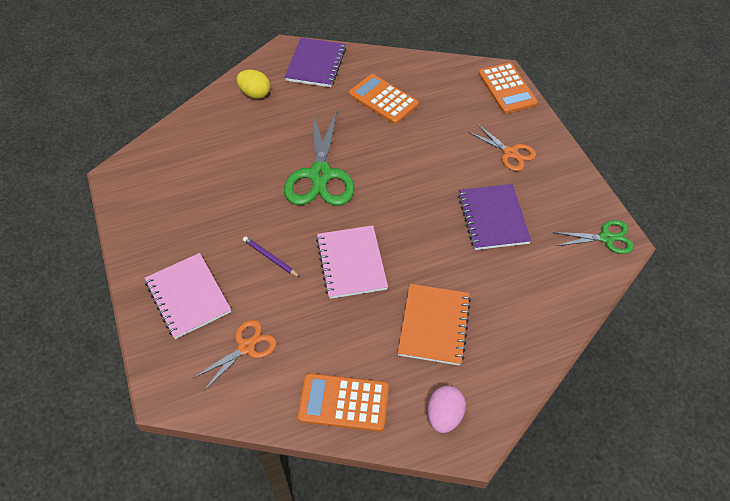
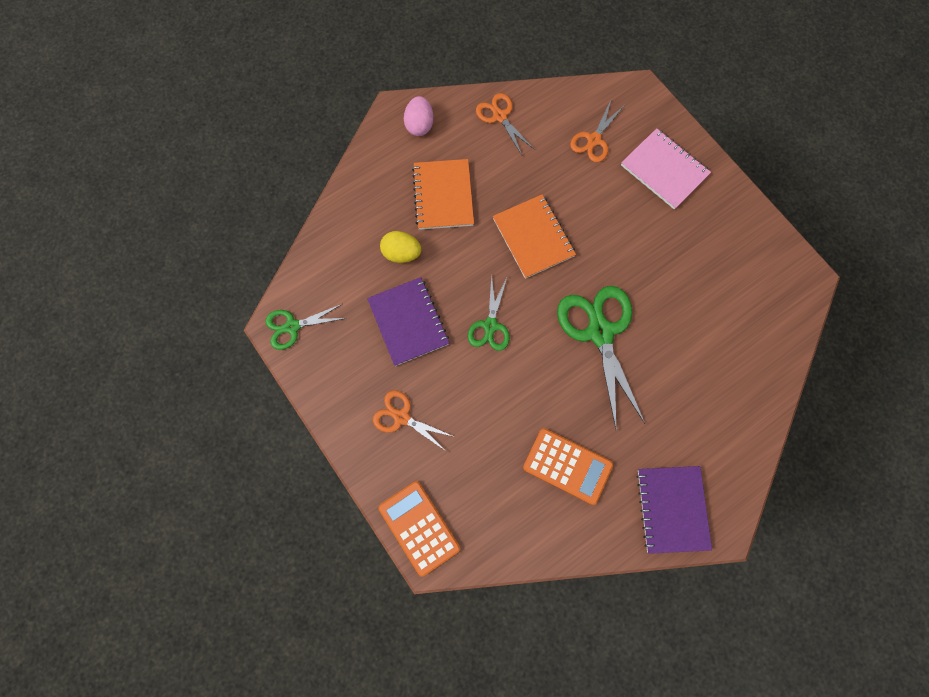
camera: 165 degrees right, 20 degrees up
yellow egg [236,70,270,99] -> yellow egg moved to [380,231,422,263]
purple pencil [243,236,301,278] -> none
orange calculator [298,373,389,432] -> orange scissors [476,93,535,155]
pink notebook [316,225,388,299] -> orange notebook [493,194,576,279]
none -> green scissors [468,276,510,351]

